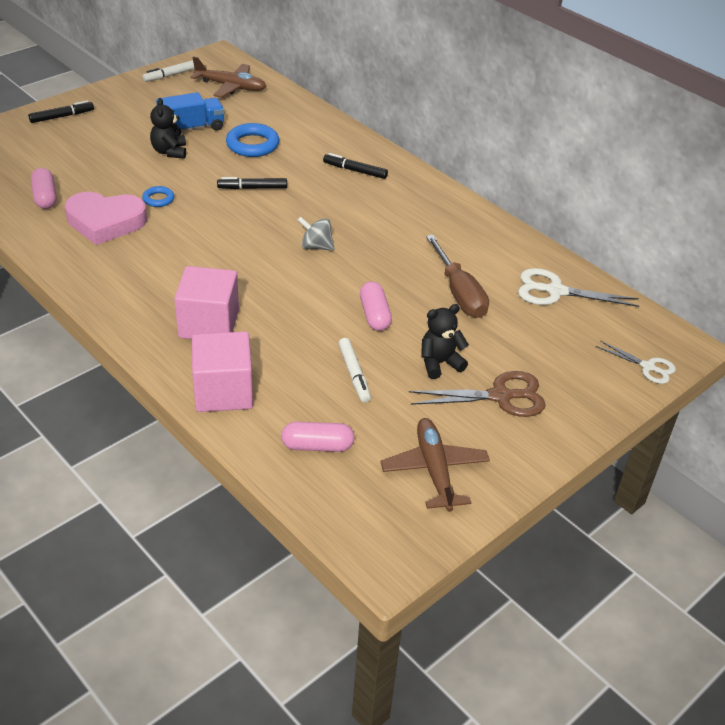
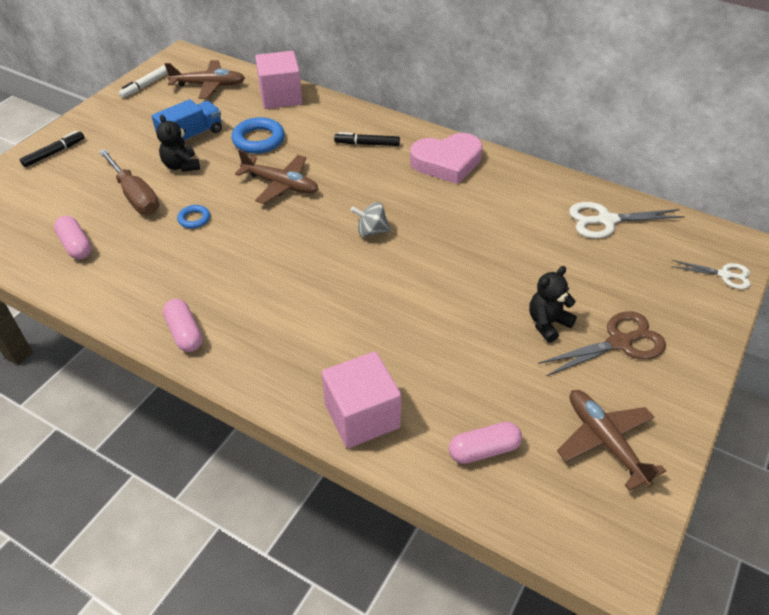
camera: 15 degrees left, 5 degrees up
pink heart [65,192,147,245] -> pink heart moved to [410,133,483,184]
pink cube [174,266,239,339] -> pink cube moved to [255,51,303,109]
black marker [217,177,287,189] -> brown plane [235,149,318,204]
white marker [338,338,371,402] -> none
pink capsule [360,282,392,331] -> pink capsule moved to [163,299,203,352]
brown screwdriver [426,235,489,318] -> brown screwdriver moved to [99,149,159,215]

